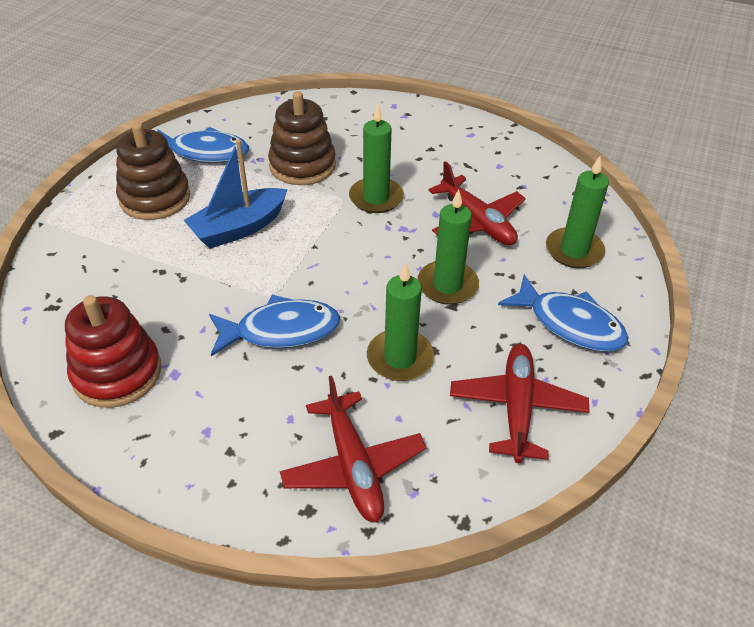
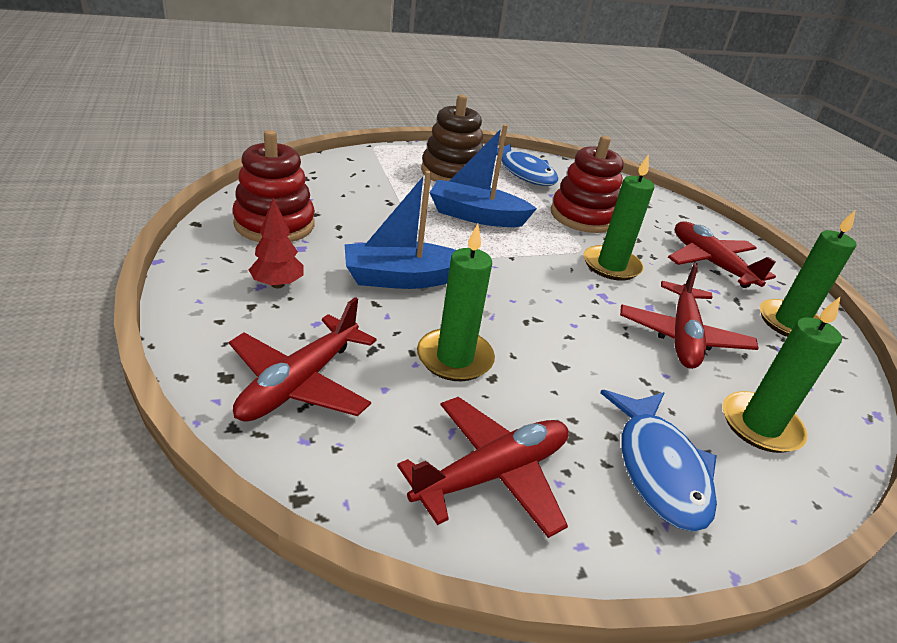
camera: 45 degrees right, 10 degrees down
blue fish [209,295,340,356] -> blue boat [344,171,456,289]
brown stacking toy [268,91,336,185] -> red stacking toy [551,136,623,233]
green candle [417,189,479,305] -> green candle moved to [760,210,856,337]
none -> red tree [249,198,304,288]
none -> red plane [668,221,776,288]

